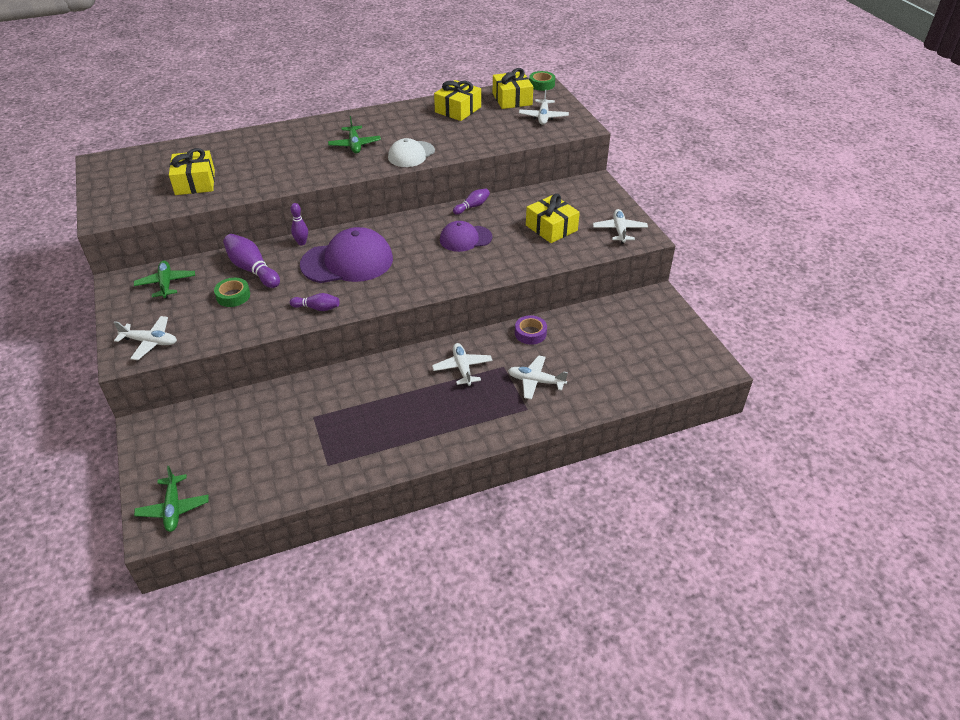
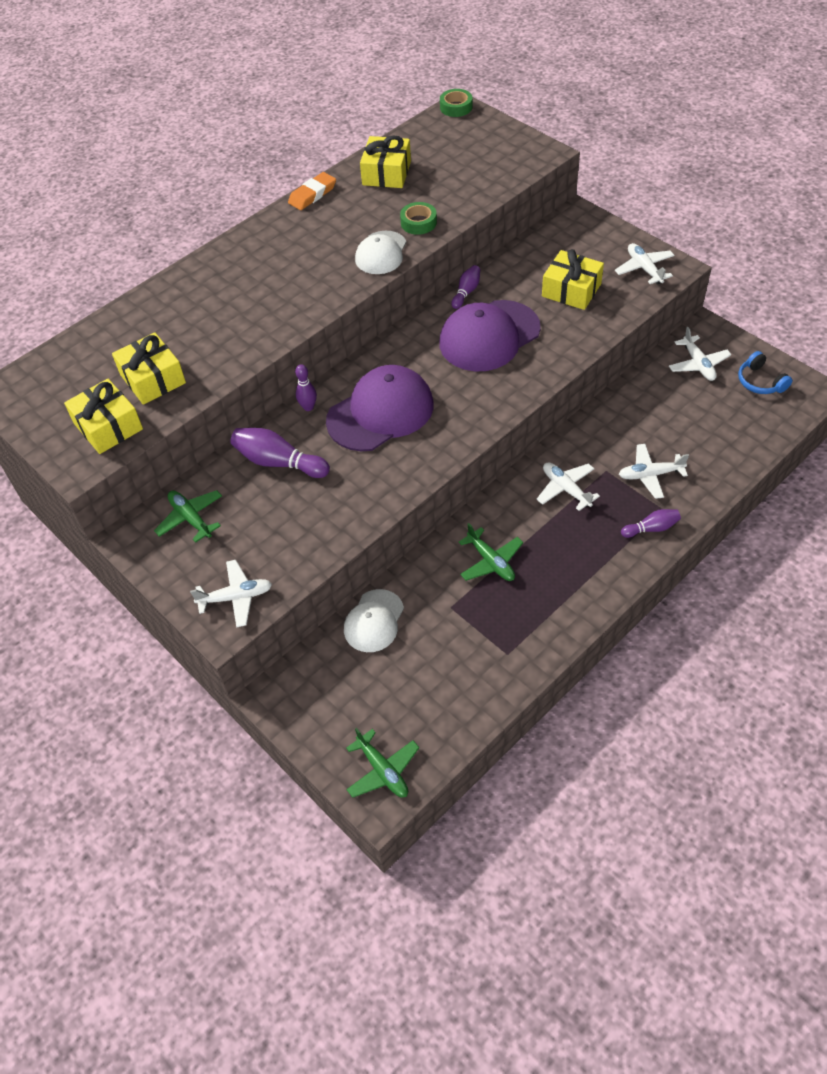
camera: 20 degrees left, 10 degrees up
green tape [214,278,250,307] -> green tape moved to [400,202,437,235]
purple bowling pin [290,293,340,311] -> purple bowling pin moved to [621,509,681,538]
green plane [328,116,381,153] -> green plane moved to [459,523,523,581]
purple cap [440,221,493,252] -> purple cap [439,300,541,372], size x1.68
yellow gift [493,68,533,109] -> yellow gift moved to [64,379,143,454]
purple tape [515,315,547,345] -> none
white plane [519,89,569,125] -> white plane moved to [669,327,731,381]
none -> orange eraser [288,172,336,210]
none -> white cap [344,589,404,652]
none -> blue headphones [738,351,793,394]

